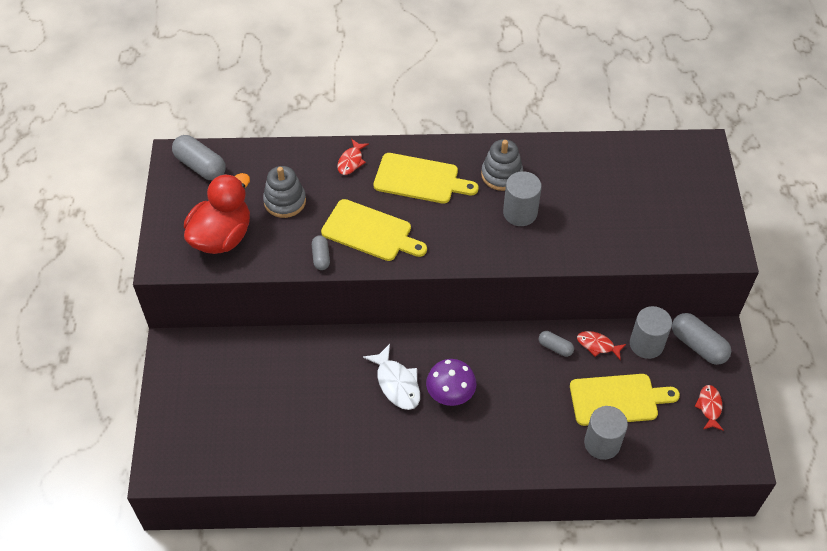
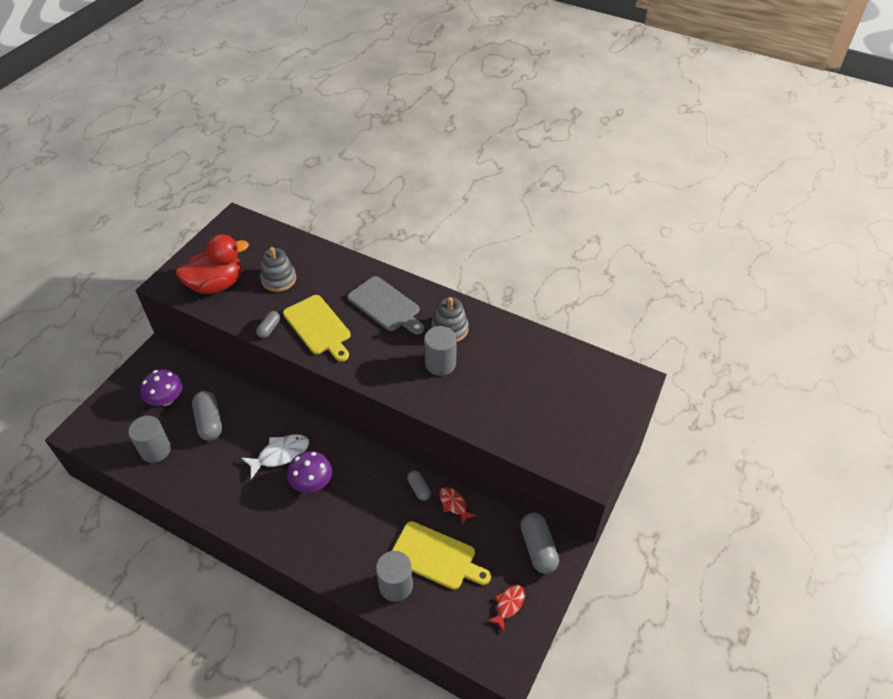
camera: 30 degrees right, 5 degrees down
grey capsule [172,135,226,180] -> grey capsule moved to [192,391,222,441]
red fish [337,139,369,175] -> none
white fish [363,344,420,410] -> white fish turned 120 degrees counterclockwise [241,435,309,479]
yellow cutting board [374,153,478,204] -> grey cutting board [347,276,424,335]
grey cylinder [630,306,672,359] -> grey cylinder moved to [128,416,171,463]
none -> purple mushroom [140,369,183,406]

